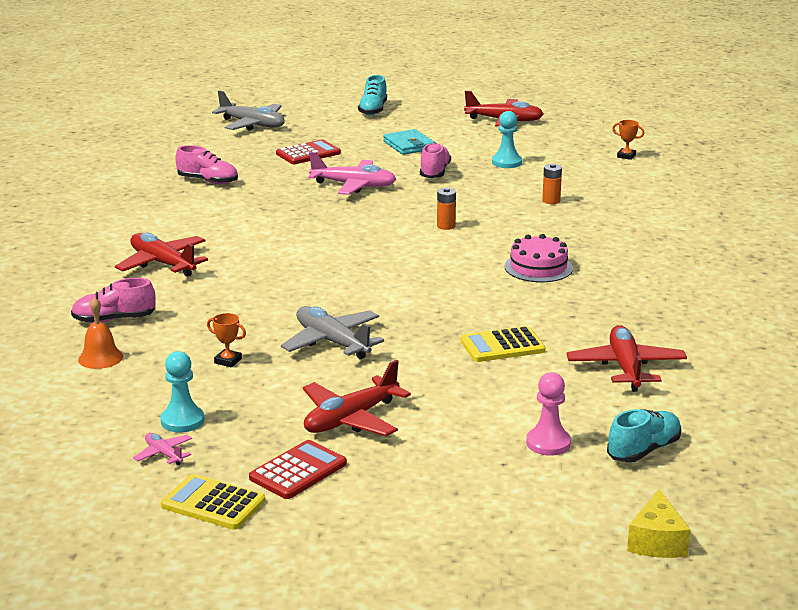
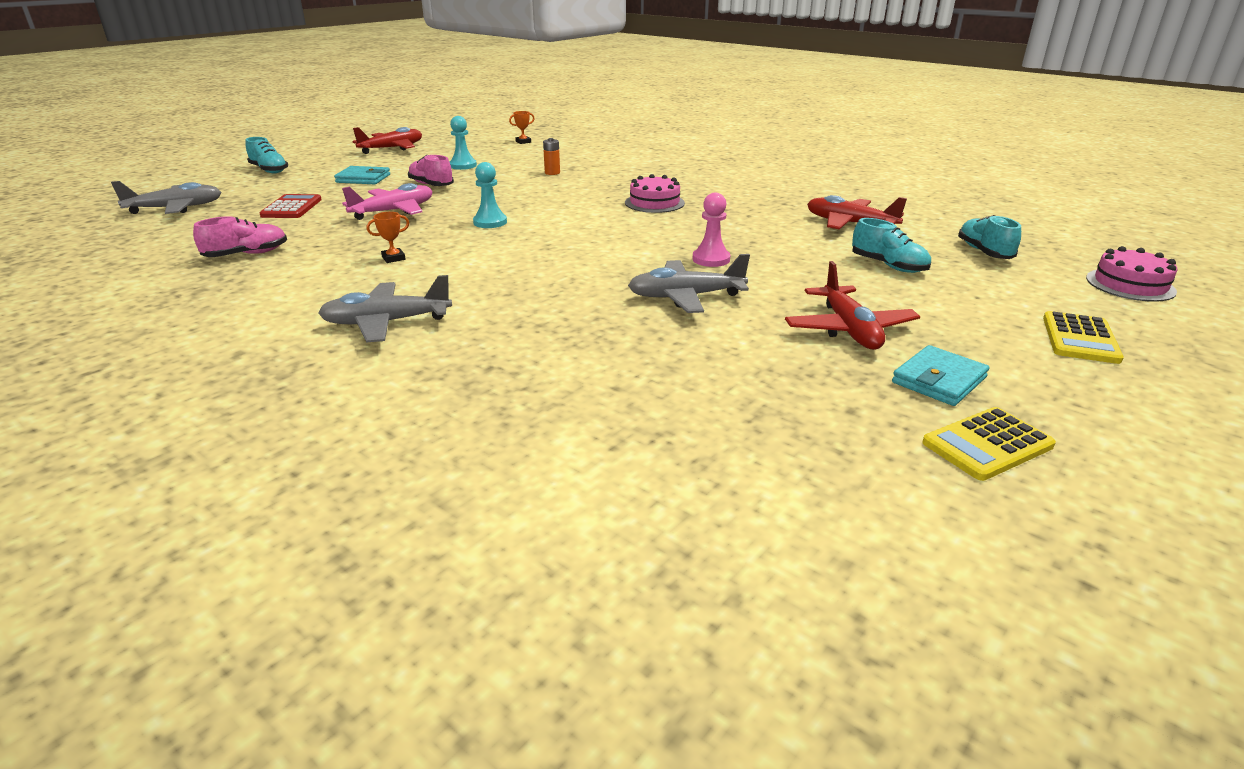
camera: 55 degrees left, 5 degrees up
pink shoe [71,278,155,323] -> none
orange bell [78,297,123,369] -> none
red plane [115,233,208,277] -> grey plane [318,275,452,343]
pink plane [133,433,192,465] -> none
turquoise pawn [160,351,204,432] -> turquoise pawn moved to [473,162,507,228]
orange trophy [207,313,246,367] -> orange trophy moved to [367,212,409,263]
red calculator [249,440,347,499] -> turquoise wallet [892,345,989,406]
orange battery [437,188,456,230] -> none
yellow calculator [461,326,545,362] -> yellow calculator moved to [1043,311,1124,364]
pink pawn [526,372,571,456] -> pink pawn moved to [693,193,731,267]
yellow cheese [627,489,690,558] -> pink cake [1086,246,1177,302]
none -> turquoise shoe [852,218,931,273]

